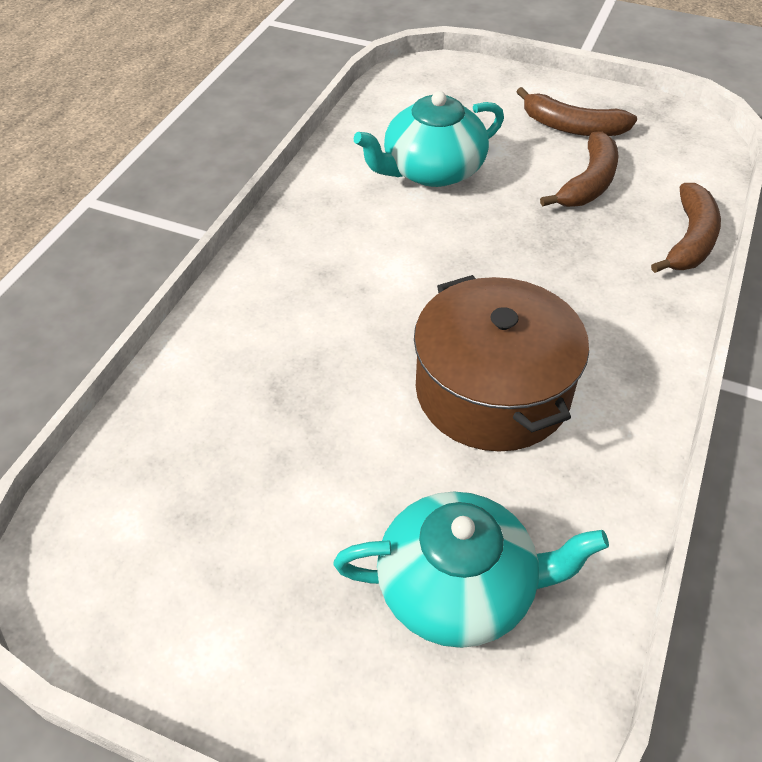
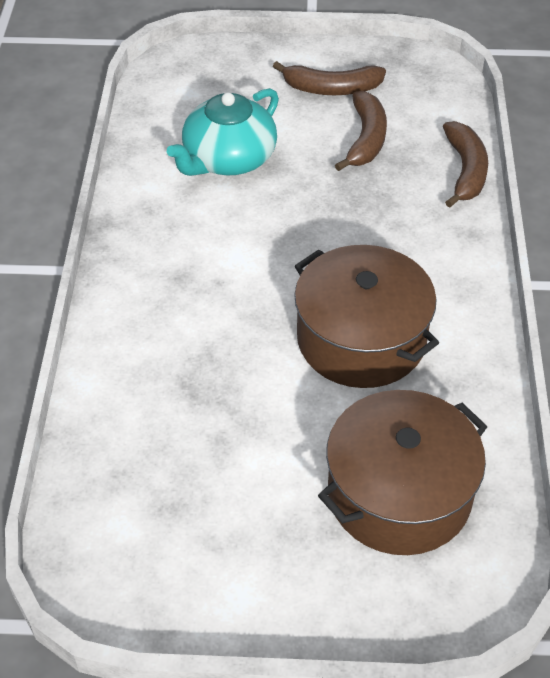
camera: 20 degrees left, 0 degrees up
turquoise teapot [334,492,609,648] -> brown pot [318,390,487,555]

